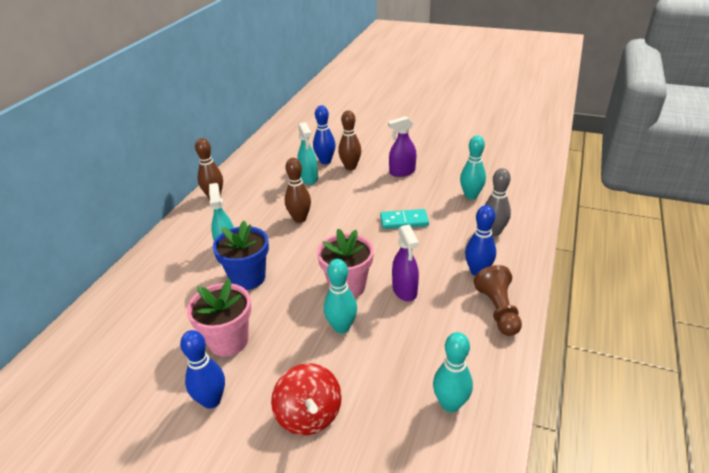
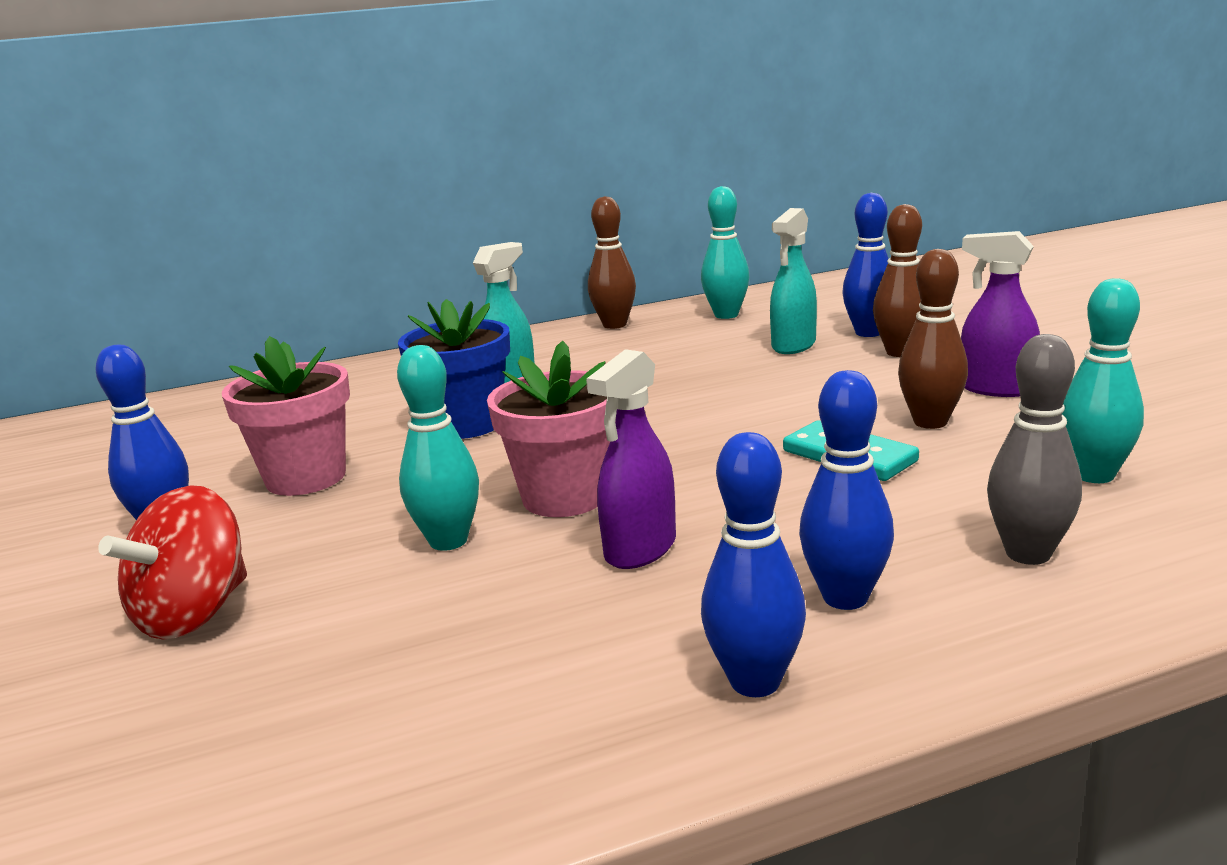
camera: 50 degrees right, 15 degrees down
brown bowling pin [285,158,311,223] -> brown bowling pin moved to [898,249,968,429]
turquoise bowling pin [433,332,473,412] -> turquoise bowling pin moved to [701,186,749,319]
brown pawn [474,265,522,336] -> blue bowling pin [701,432,806,697]

